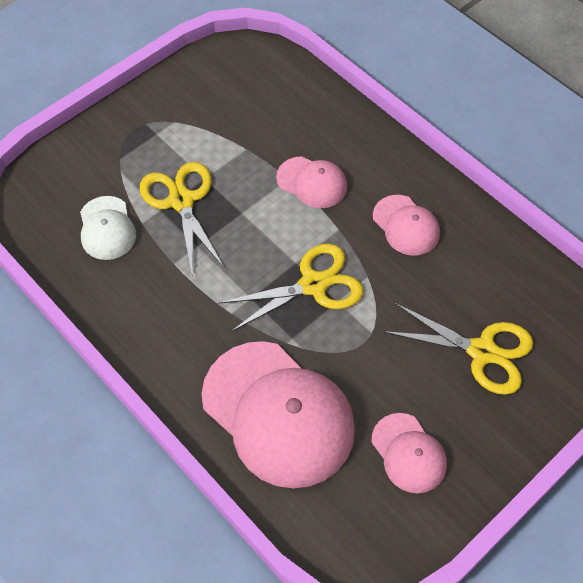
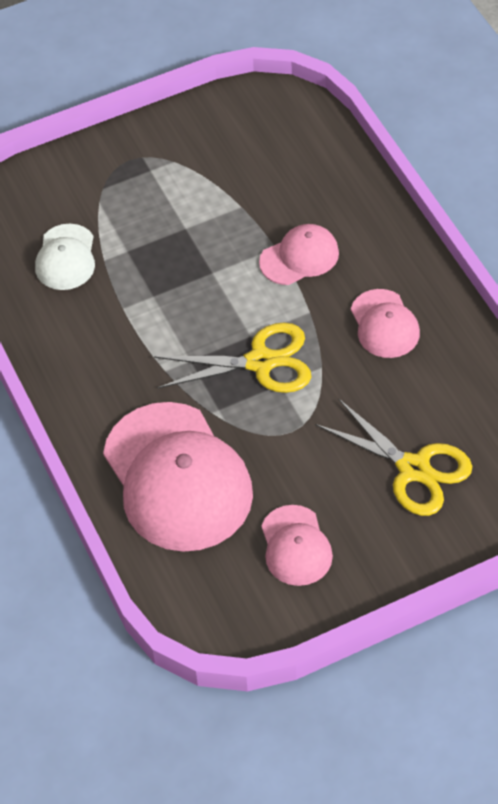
camera: 20 degrees right, 5 degrees down
yellow scissors [140,162,224,277] -> none
pink cap [276,156,347,208] -> pink cap turned 75 degrees counterclockwise [259,224,339,285]

